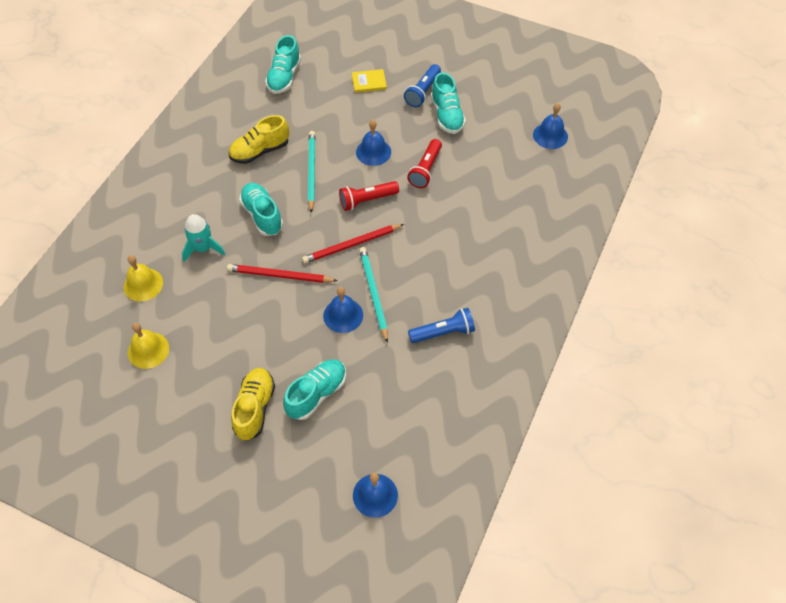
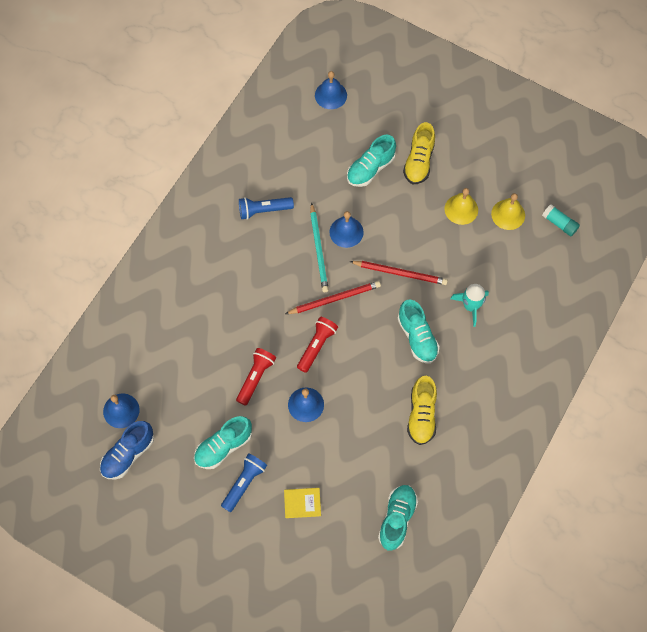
camera: 175 degrees left, 10 degrees up
yellow bell [124,255,163,301] -> yellow bell moved to [445,188,478,225]
yellow shoe [229,115,289,164] -> yellow shoe turned 120 degrees clockwise [407,376,437,445]
turquoise pencil [308,131,315,212] -> none
red flashlight [339,181,399,211] -> red flashlight turned 45 degrees counterclockwise [297,317,338,373]
turquoise shoe [431,72,466,134] -> turquoise shoe turned 120 degrees counterclockwise [194,416,252,469]
none -> blue shoe [100,421,154,480]
none -> turquoise glue stick [542,204,580,236]

